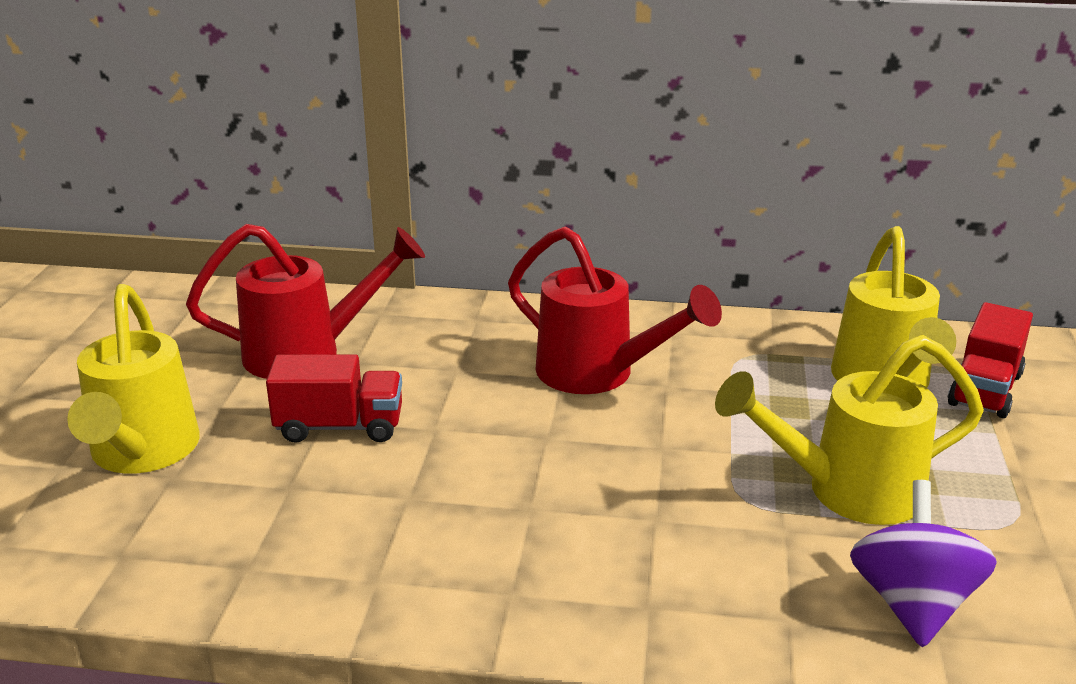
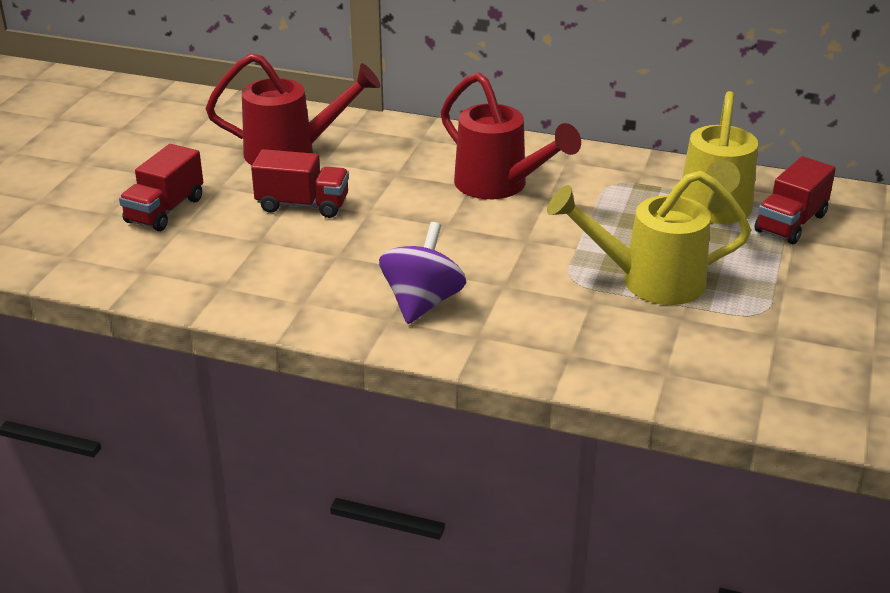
camera: 10 degrees right, 5 degrees up
yellow watering can [67,284,200,474] -> red truck [119,144,203,231]
purple spinning top [850,480,997,647] -> purple spinning top moved to [379,222,467,324]

